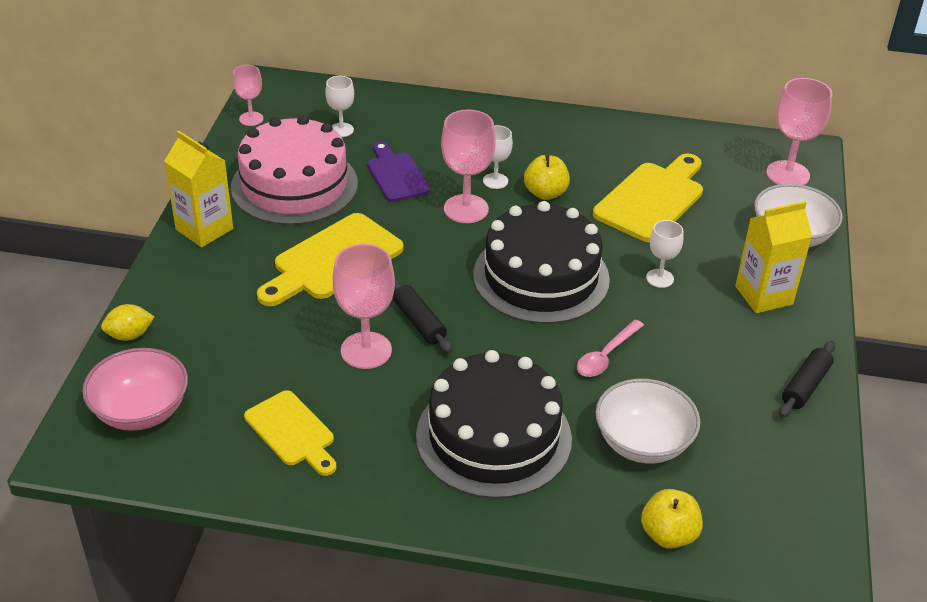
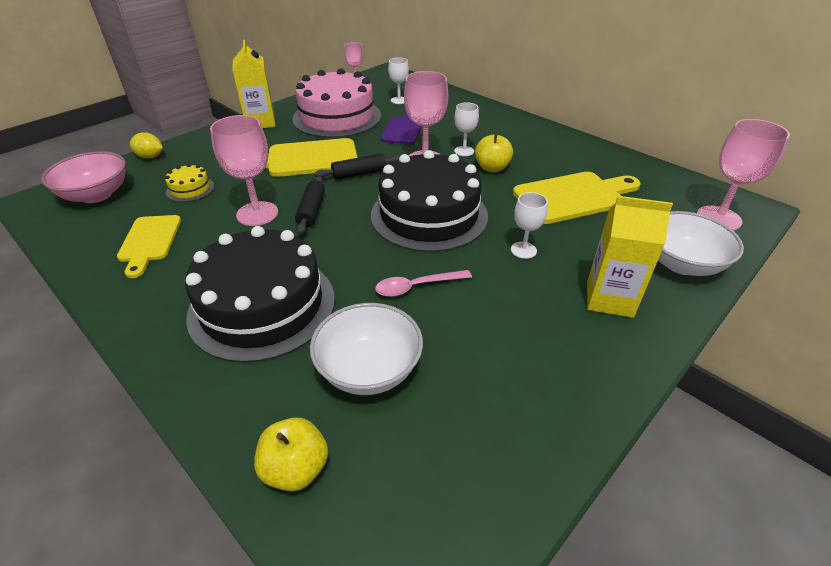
camera: 35 degrees right, 0 degrees up
black rolling pin [779,341,835,418] -> black rolling pin moved to [315,153,400,180]
none -> yellow cake [165,164,214,202]

